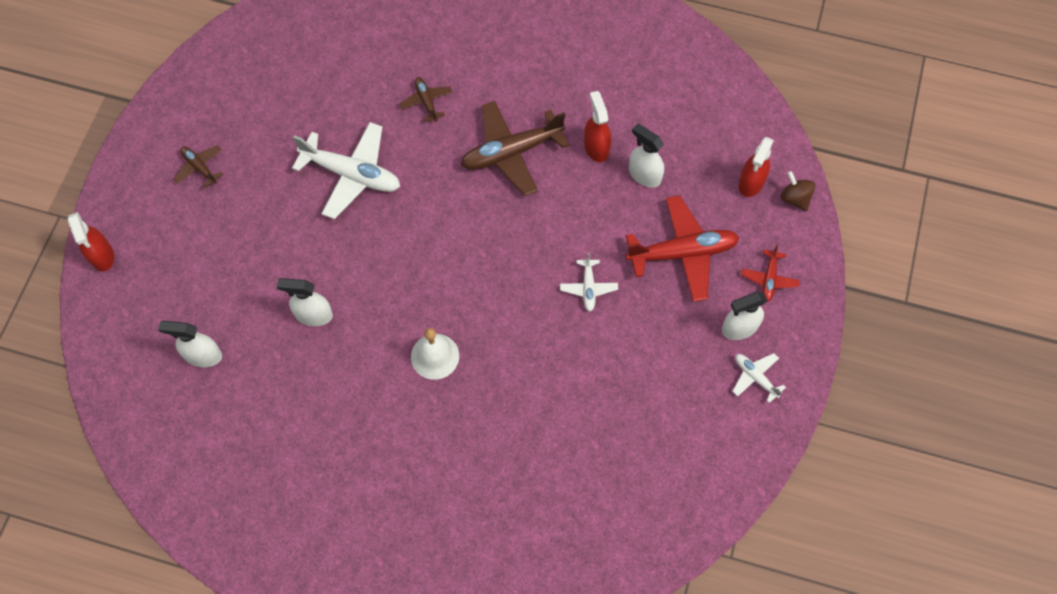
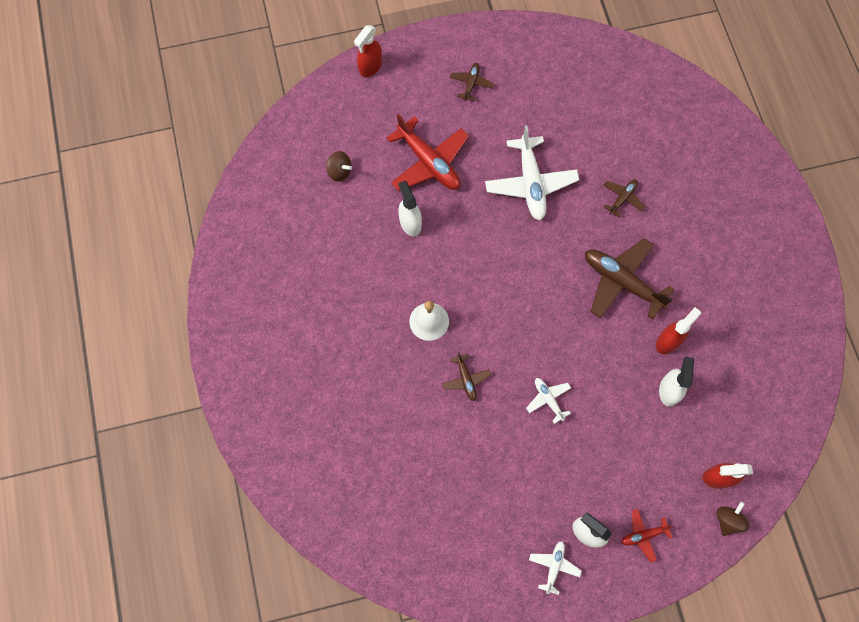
camera: 60 degrees right, 5 degrees up
white spray bottle [158,321,222,367] -> brown spinning top [326,151,352,182]
white plane [560,253,618,311] -> white plane turned 90 degrees clockwise [526,378,571,424]
red plane [626,195,739,302] -> red plane moved to [387,114,469,191]
none -> brown plane [442,352,491,401]

